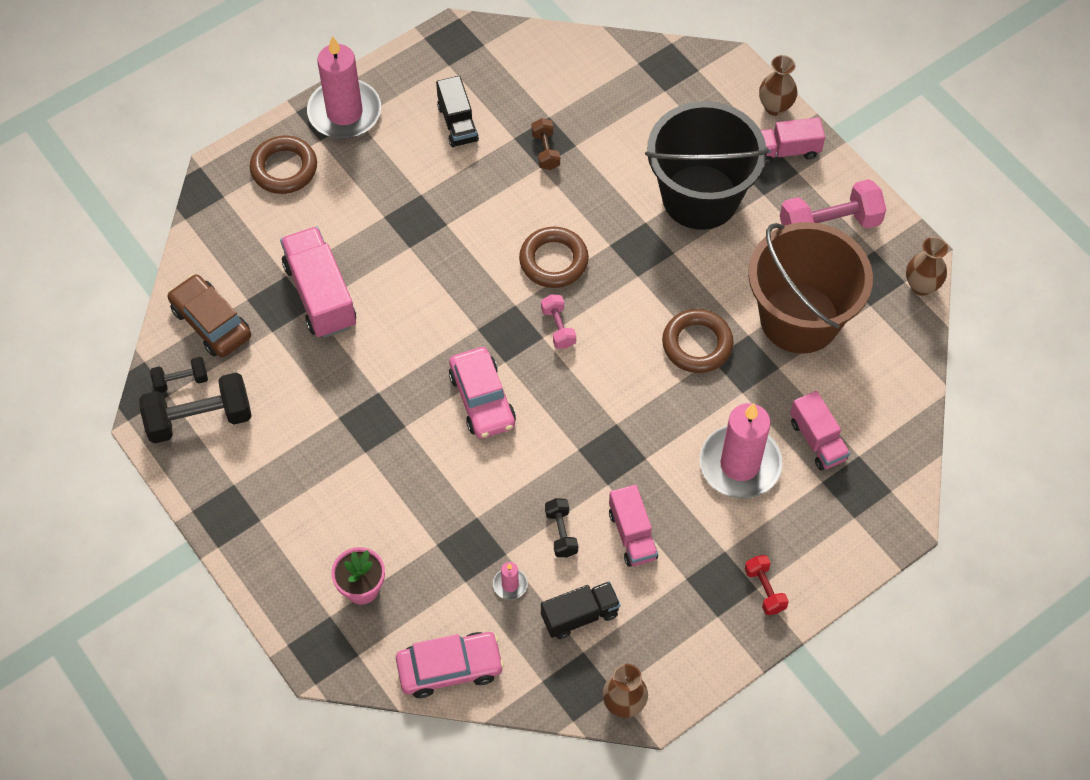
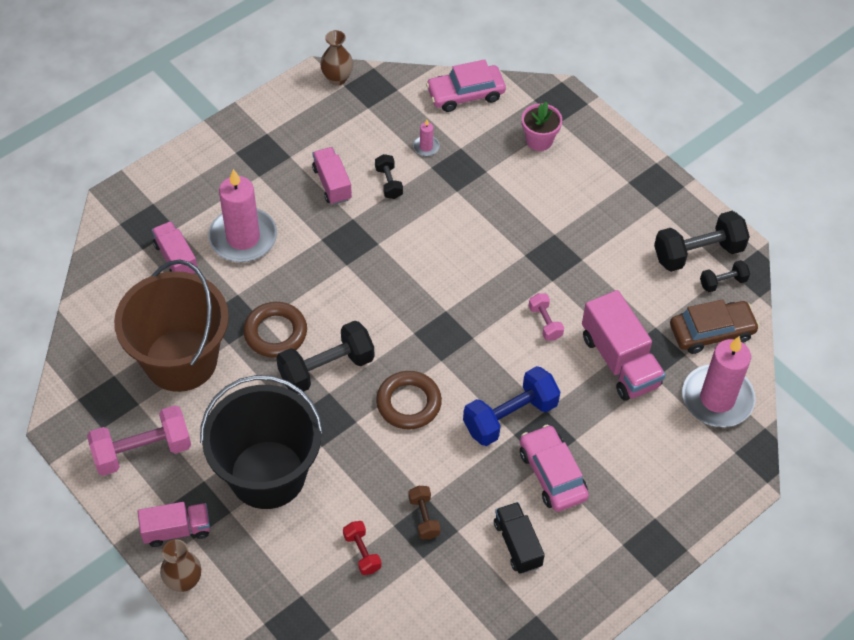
camera: 175 degrees right, 5 degrees down
brown car [168,274,251,357] -> brown car turned 60 degrees counterclockwise [670,299,759,354]
brown ring [250,136,317,194] -> none
pink candle [307,36,381,139] -> pink candle moved to [682,336,755,427]
pink car [449,347,516,439] -> pink car moved to [520,425,589,512]
pink dumbbell [541,295,576,349] -> pink dumbbell moved to [529,293,564,341]
black truck [541,581,620,639] -> none
red dumbbell [745,555,789,615] -> red dumbbell moved to [343,521,381,575]
brown vase [906,237,948,296] -> none
none -> black dumbbell [276,321,375,394]
none -> blue dumbbell [463,366,560,446]

